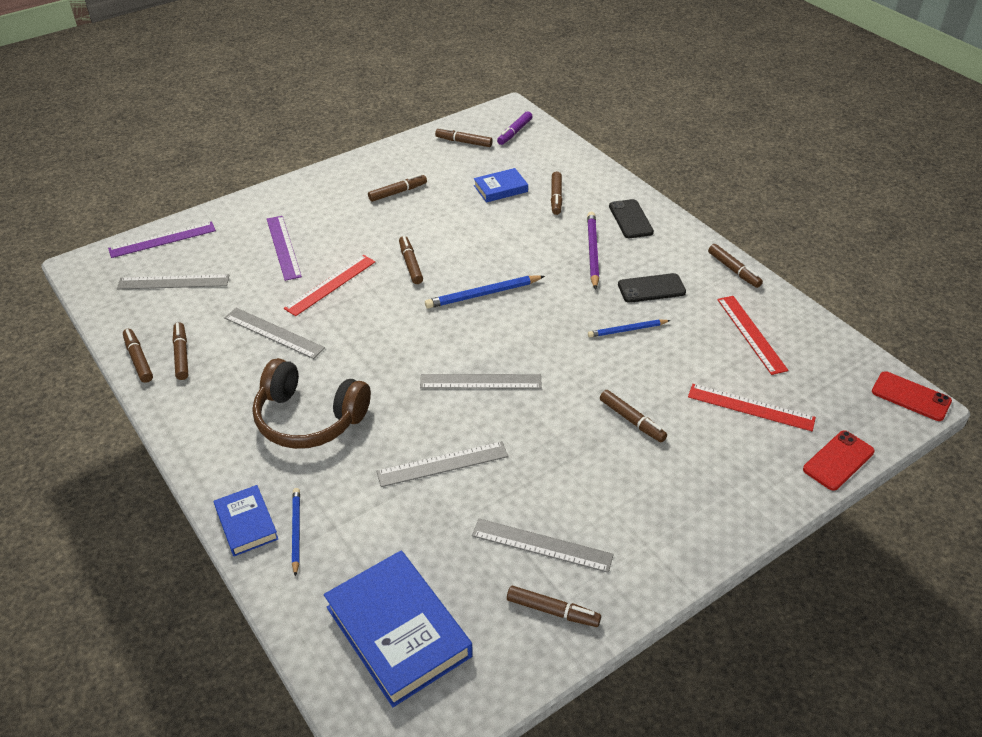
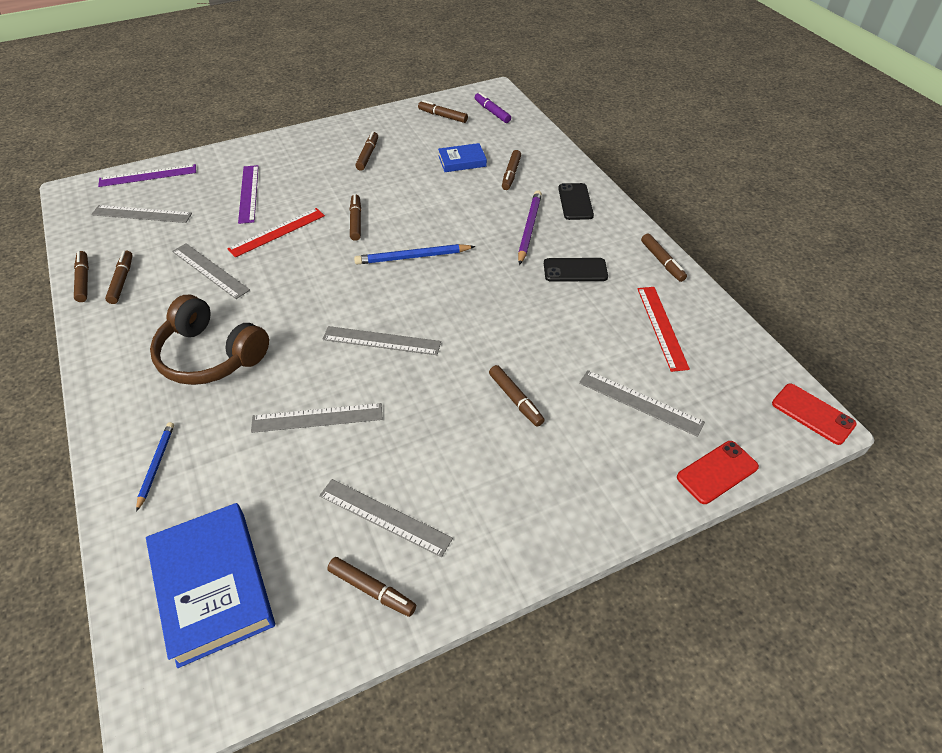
camera: 10 degrees right, 5 degrees up
blue book [214,485,278,556] -> none
brown marker [368,174,427,202] -> brown marker turned 60 degrees counterclockwise [355,131,378,171]
purple marker [497,111,533,145] -> purple marker turned 105 degrees clockwise [475,92,511,123]
blue pencil [588,319,671,337] -> none
red ruler [688,384,816,431] -> grey ruler [579,370,705,437]

